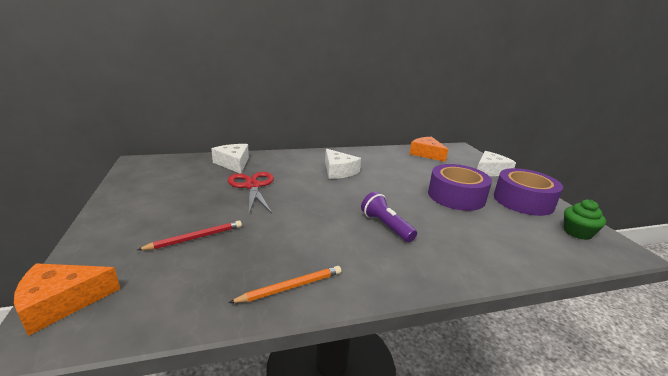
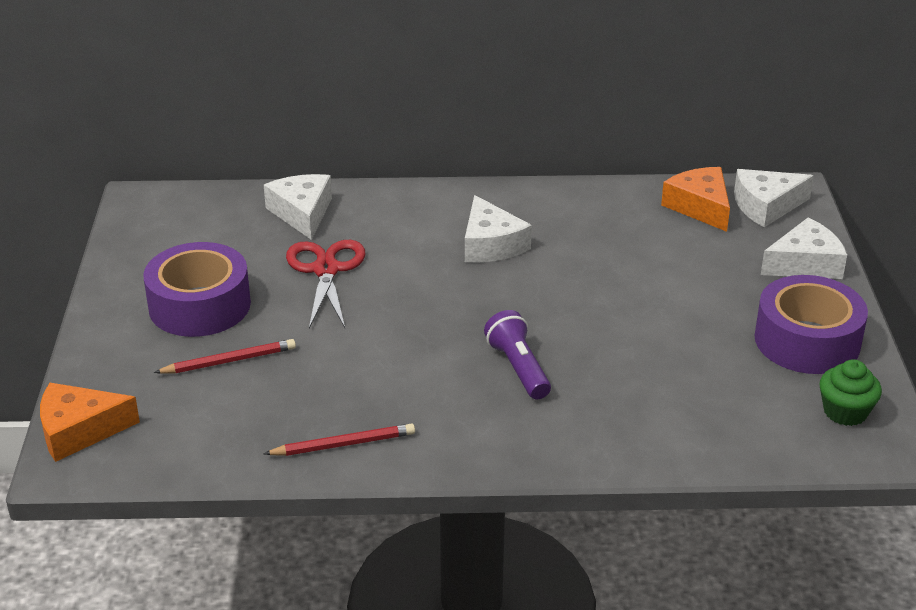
camera: 15 degrees right, 10 degrees up
orange pencil [229,266,341,303] -> red pencil [263,423,415,456]
purple tape [428,164,492,211] -> purple tape moved to [143,242,251,337]
none -> white cheese [734,169,814,227]

